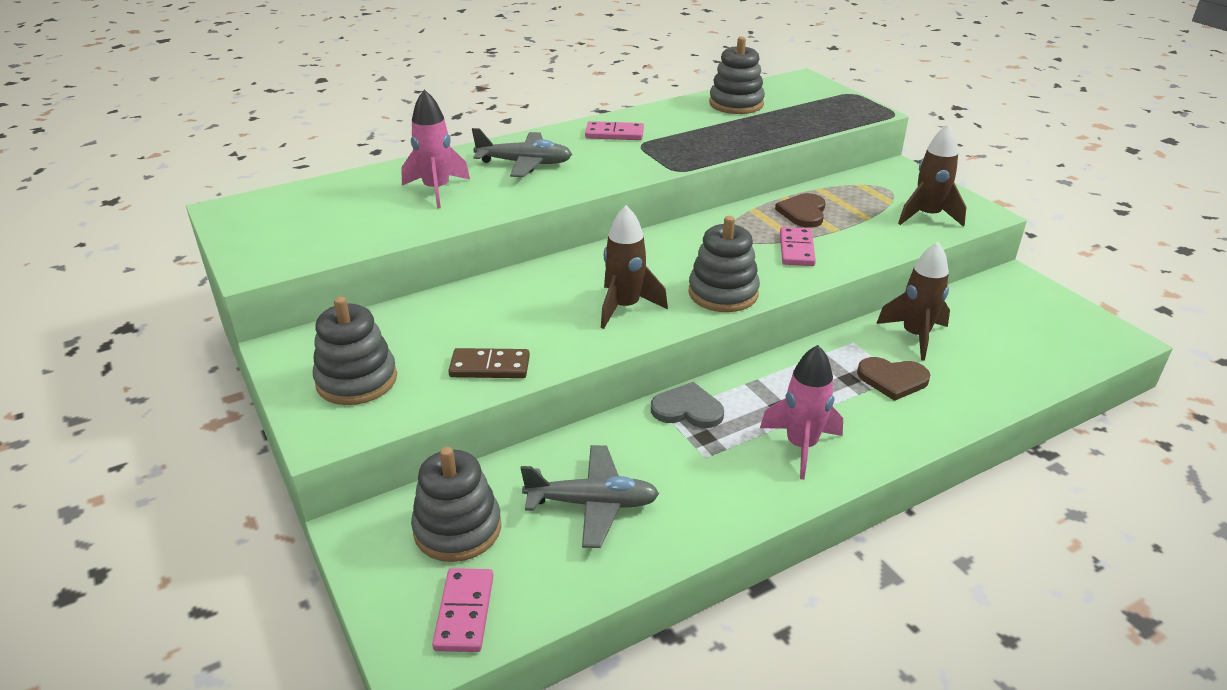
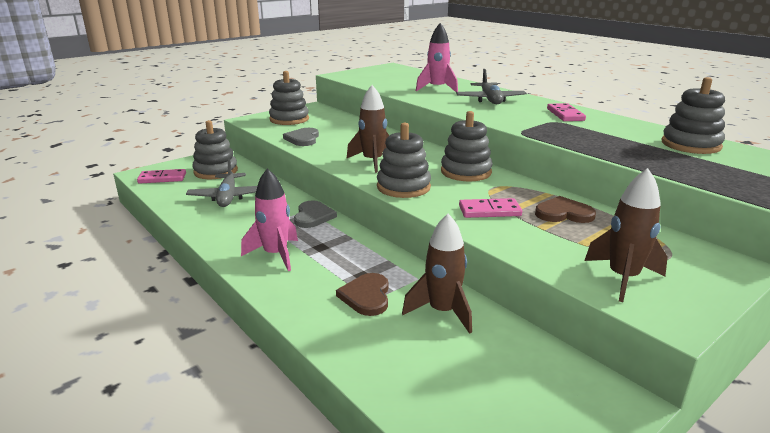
camera: 80 degrees right, 10 degrees down
brown domino [448,348,530,378] -> grey heart [283,128,319,146]
none -> grey stacking toy [441,111,493,181]

